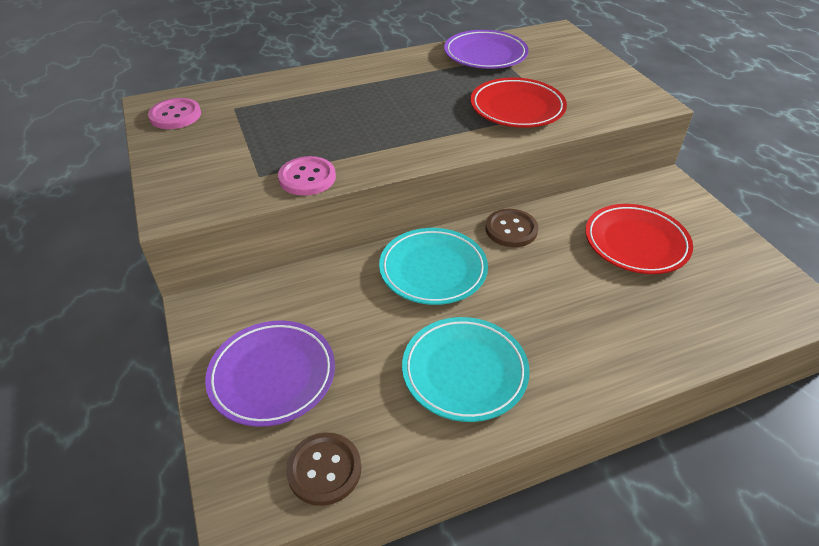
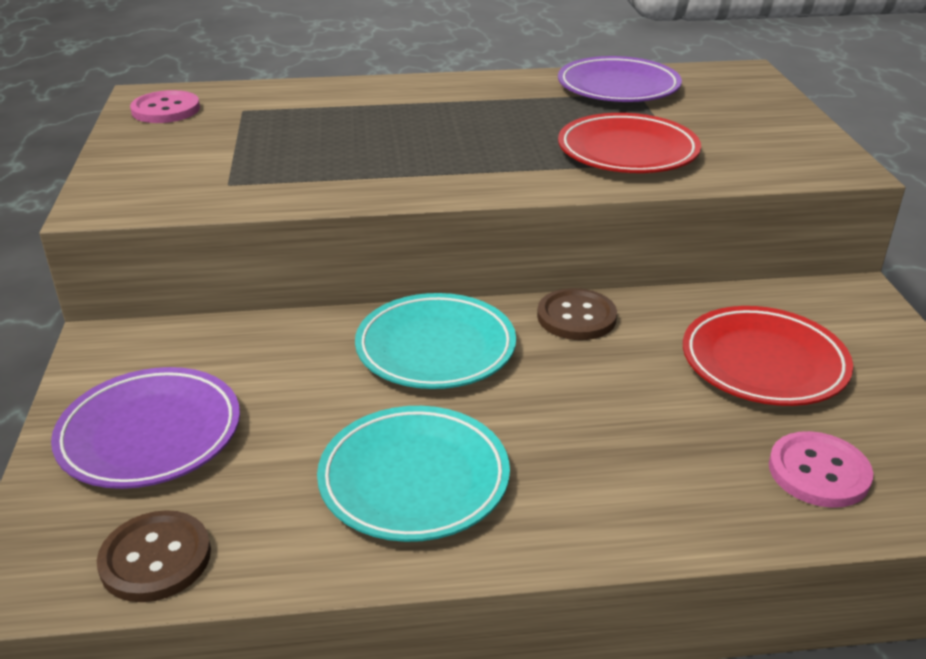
camera: 15 degrees right, 10 degrees down
pink button [278,156,336,196] -> pink button moved to [769,431,873,508]

